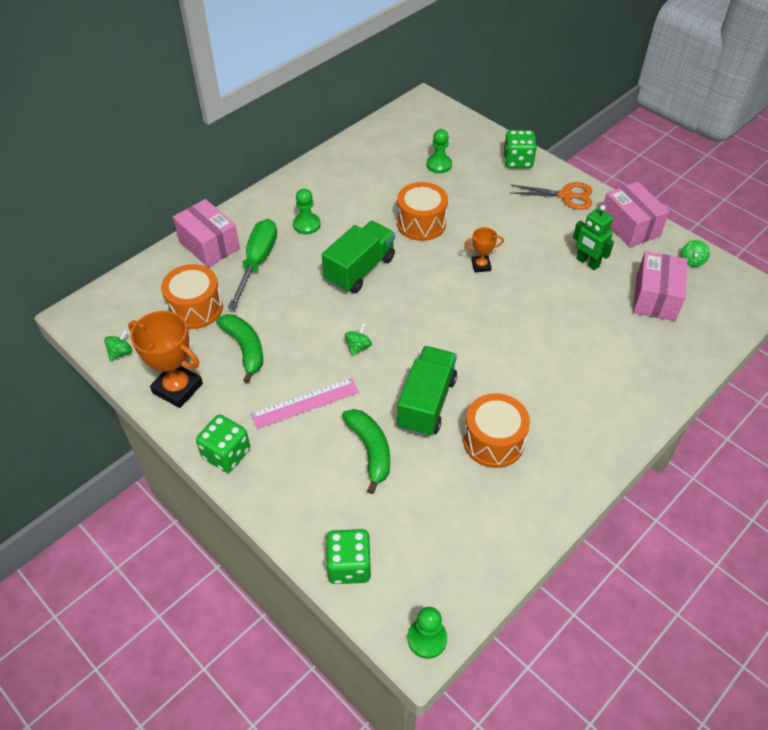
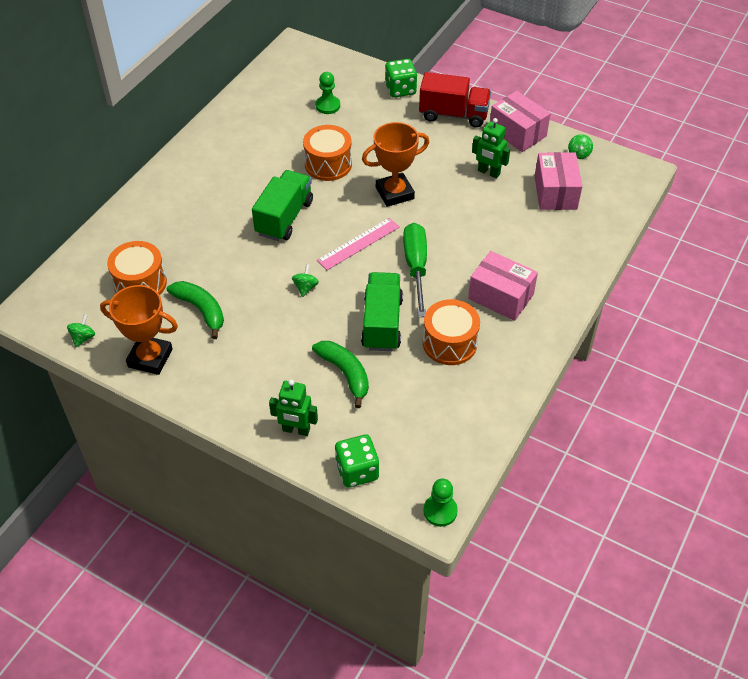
camera: 15 degrees left, 0 degrees up
pink box [173,199,240,267] -> pink box moved to [468,251,538,321]
green dice [196,415,250,473] -> none
green screwdriver [228,219,277,309] -> green screwdriver moved to [403,223,427,317]
pink ruler [251,378,359,429] -> pink ruler moved to [317,218,400,270]
green pawn [293,189,321,234] -> none
orange trophy [464,227,504,272] -> orange trophy [362,122,429,207], size x1.91
orange scissors [511,182,592,210] -> red truck [419,72,491,128]
none -> green robot [269,380,318,436]

